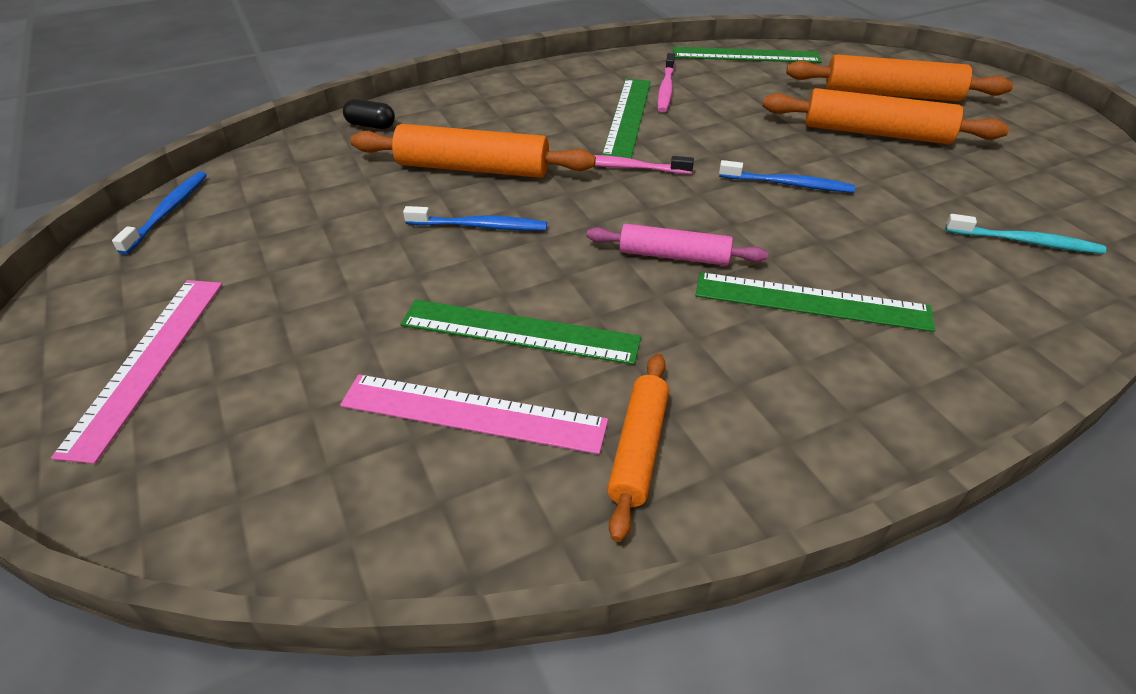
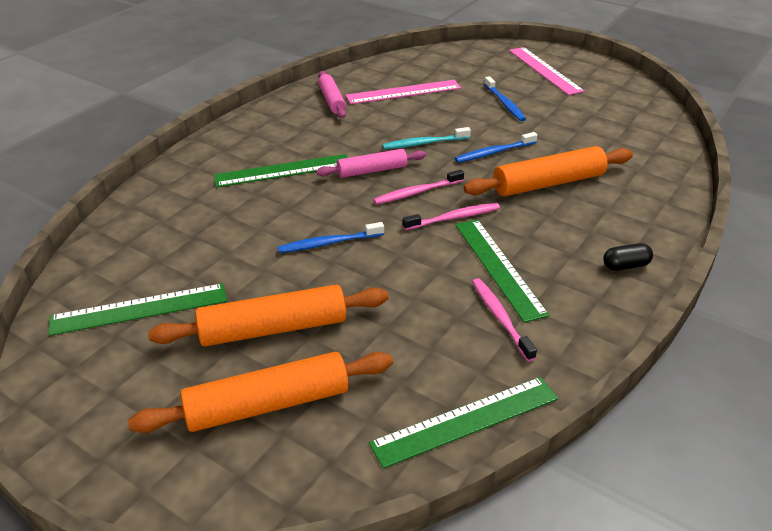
camera: 150 degrees right, 5 degrees down
blue toothbrush [112,171,207,255] -> blue toothbrush moved to [484,76,526,121]
black capsule [343,99,395,129] -> black capsule moved to [603,243,653,271]
green ruler [401,299,641,365] -> green ruler moved to [49,283,227,336]
orange rolling pin [607,353,669,542] -> pink rolling pin [318,71,346,118]
turquoise toothbrush [945,214,1106,254] -> turquoise toothbrush moved to [382,127,471,149]
none -> pink toothbrush [373,169,464,204]

